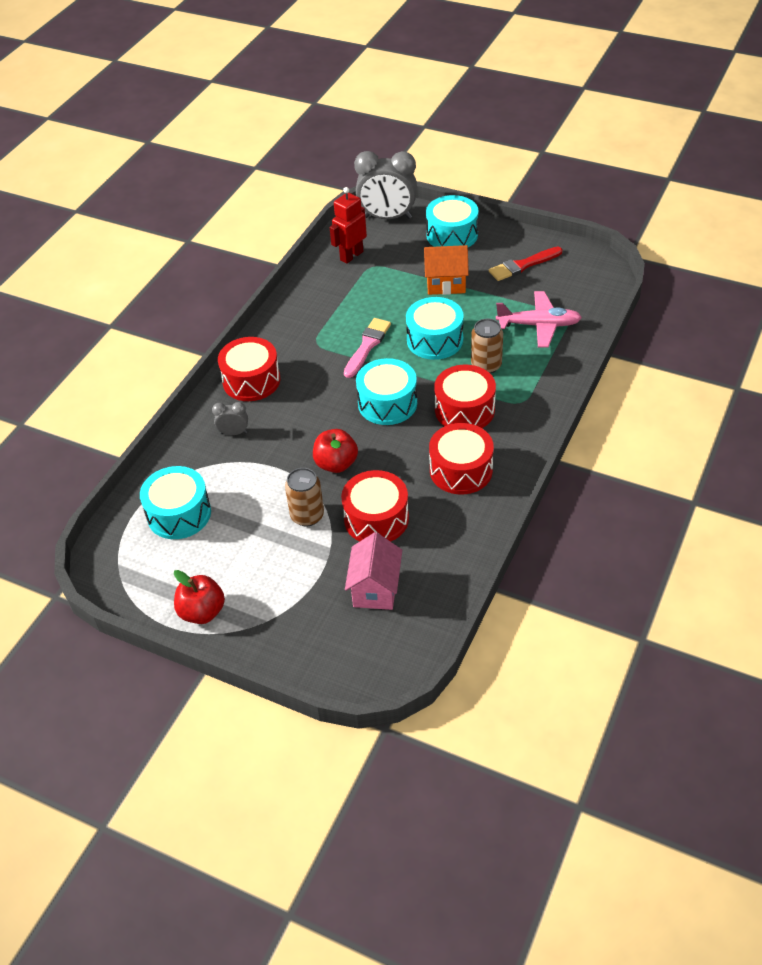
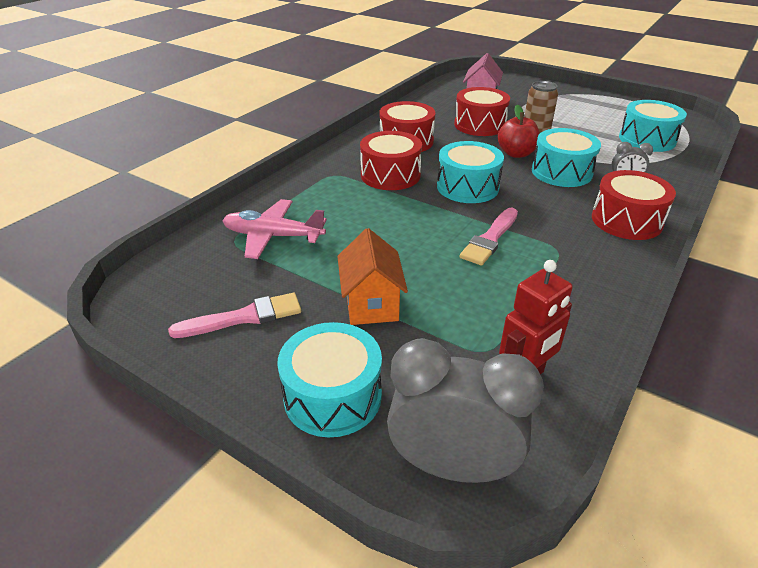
camera: 175 degrees left, 10 degrees down
red apple [174,570,225,624] -> none
turquoise drum [406,297,464,360] -> turquoise drum moved to [532,128,601,187]
orange house [424,245,469,295] -> orange house turned 75 degrees clockwise [337,228,408,325]
brown can [471,318,503,374] -> none
red brush [489,247,563,281] -> pink brush [168,293,301,338]

